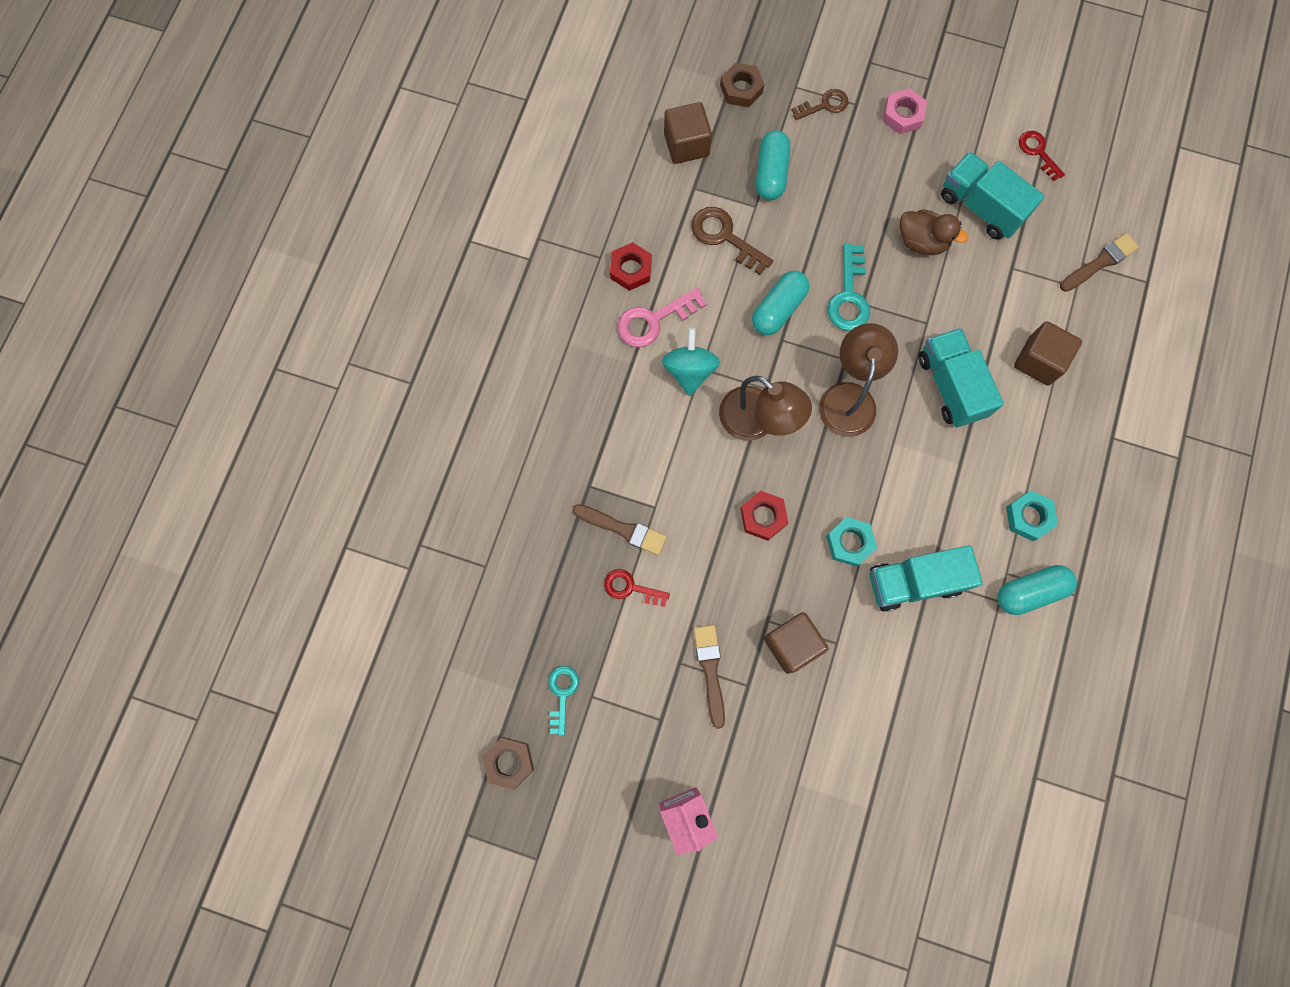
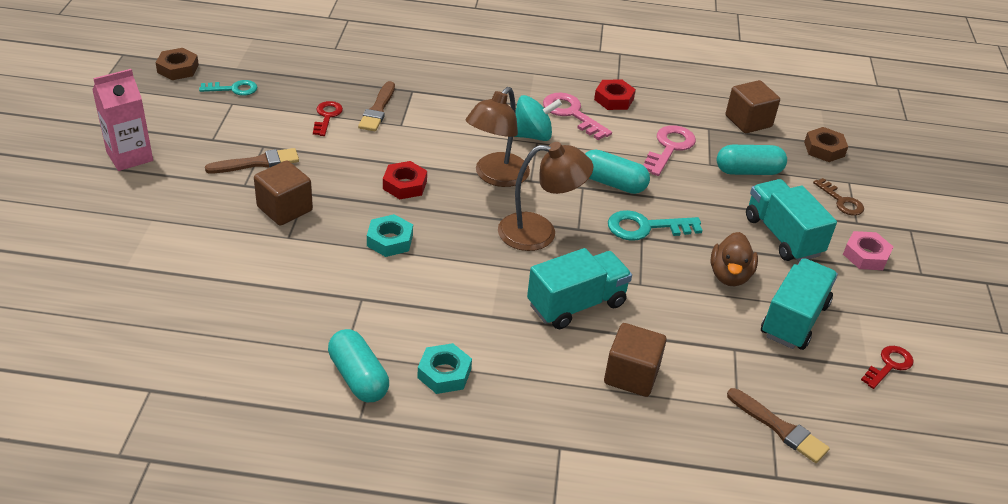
camera: 75 degrees right, 35 degrees down
brown key [691,207,773,275] -> pink key [643,125,696,176]
turquoise truck [870,545,983,612] -> turquoise truck moved to [746,179,837,262]

